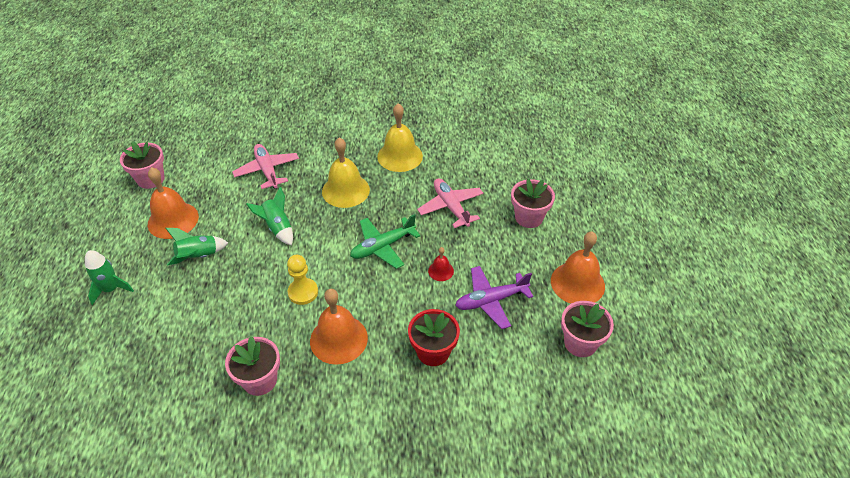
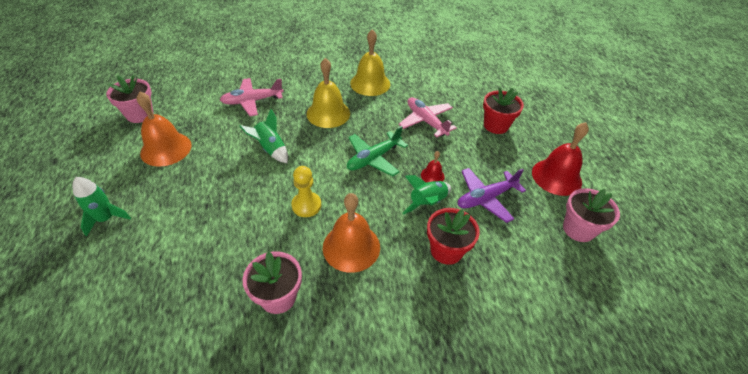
camera: 10 degrees left, 0 degrees up
green rocket [166,228,228,265] -> green rocket moved to [403,175,451,215]
pink plane [232,144,299,189] -> pink plane turned 75 degrees counterclockwise [220,78,284,116]
pink flower pot [511,179,555,228] -> red flower pot [483,87,524,134]
orange bell [551,231,605,304] -> red bell [532,122,589,196]

